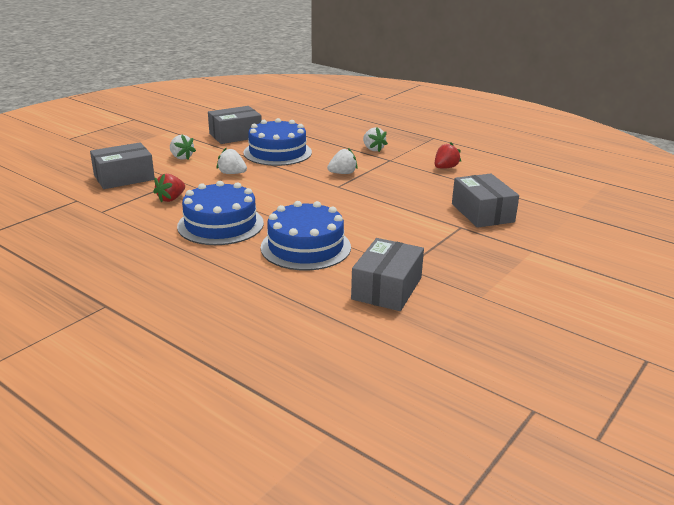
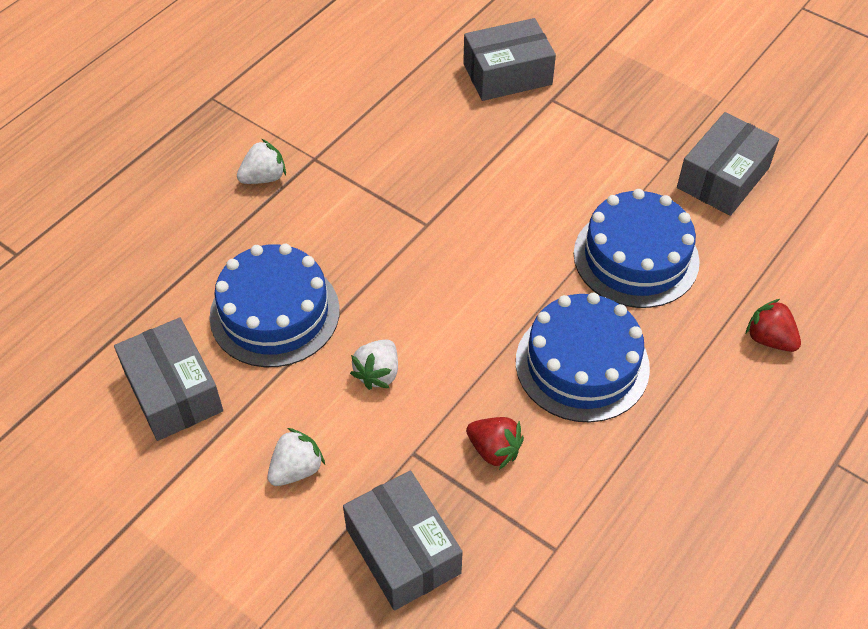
camera: 90 degrees left, 25 degrees up
white strawberry [327,148,358,174] -> none
grey box [351,238,424,311] -> grey box turned 75 degrees counterclockwise [677,112,779,216]
red strawberry [435,142,461,169] -> red strawberry moved to [746,299,801,352]

